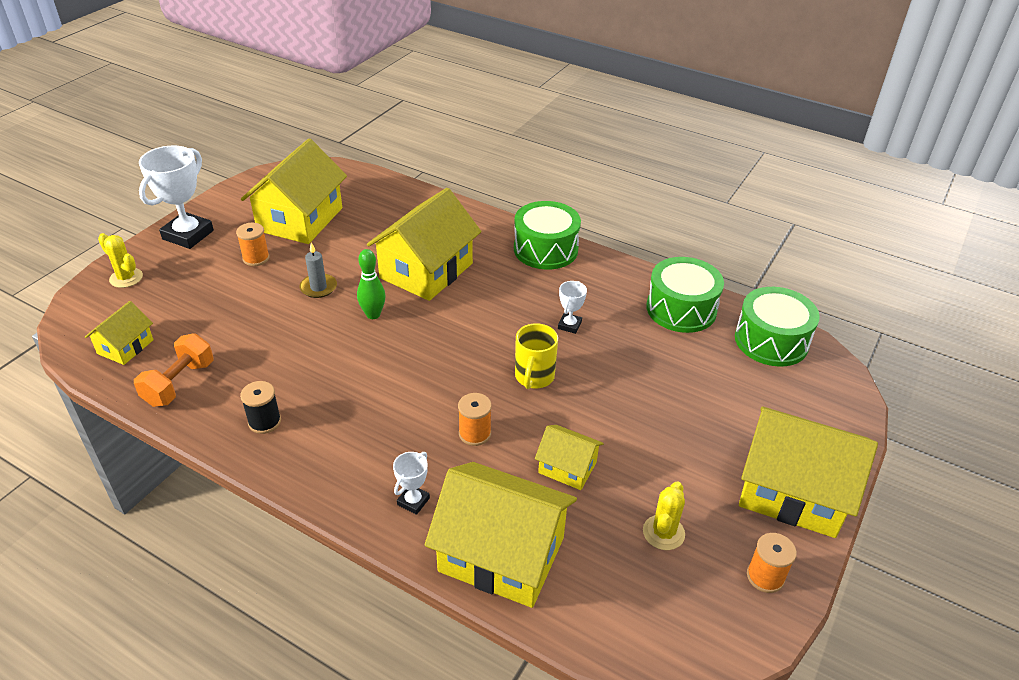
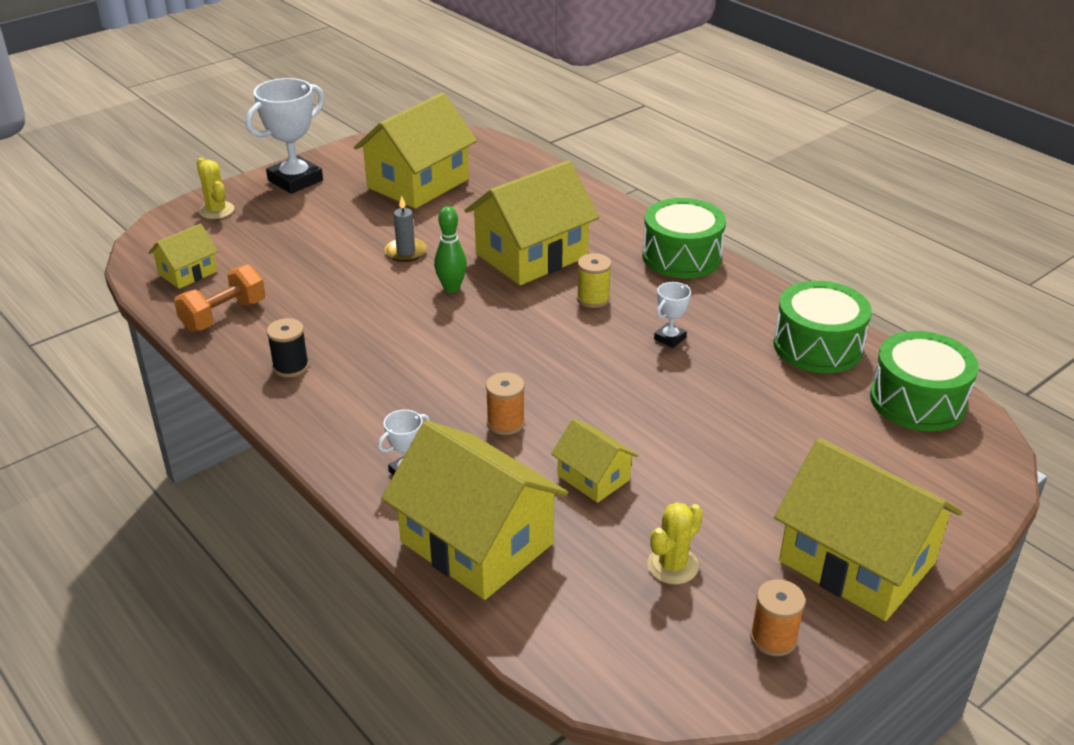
camera: 20 degrees right, 5 degrees down
orange spool [236,223,270,266] -> none
yellow mug [515,323,558,389] -> none
none -> yellow spool [577,253,612,308]

